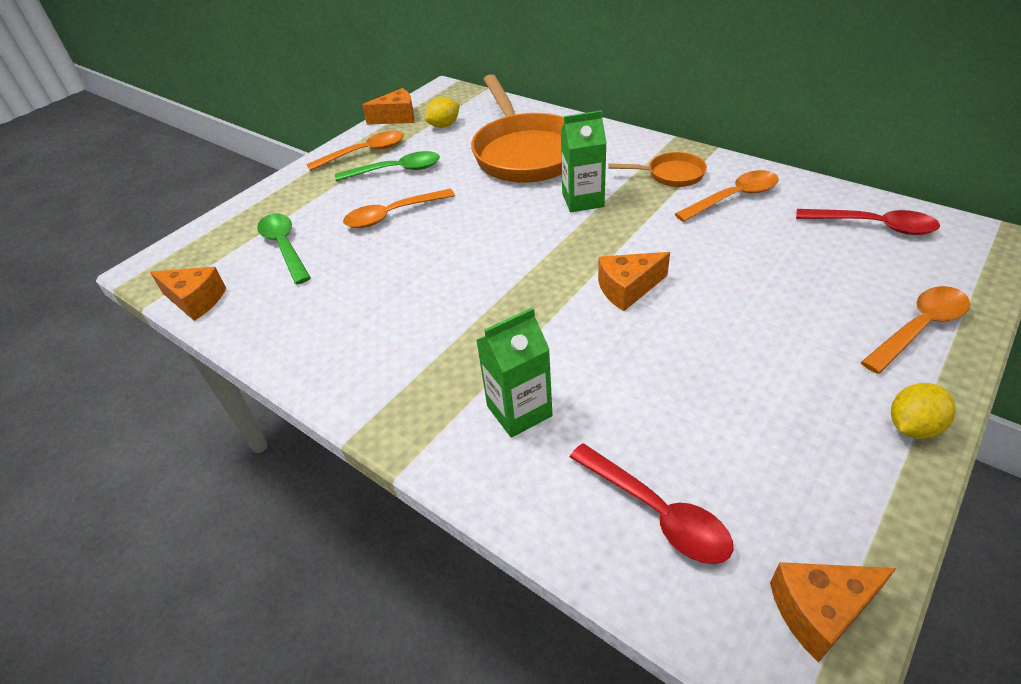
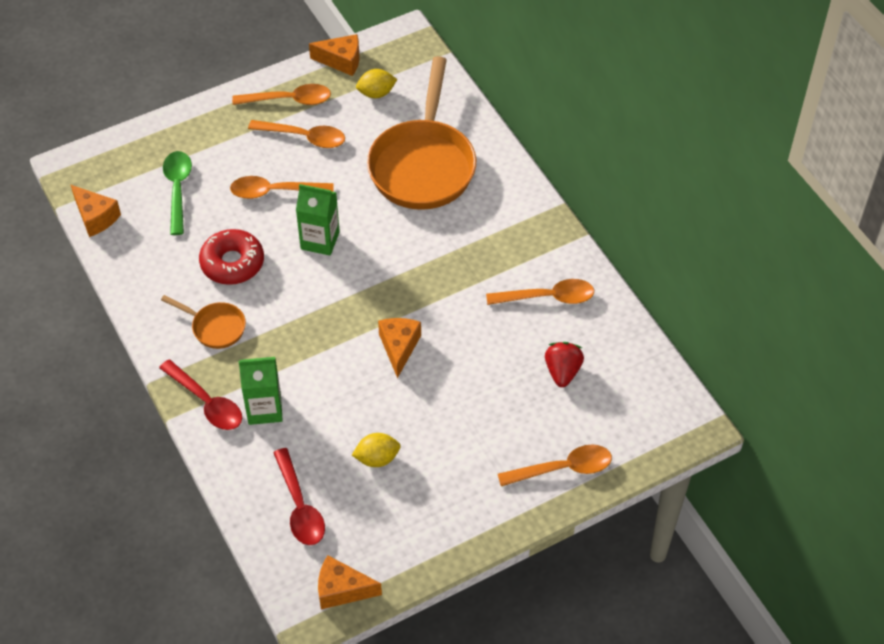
camera: 20 degrees right, 10 degrees up
green spoon [335,151,440,181] -> orange spoon [248,120,345,148]
green carton [561,110,607,212] -> green carton moved to [296,184,340,255]
orange cheese [598,252,670,311] -> orange cheese turned 90 degrees clockwise [378,318,421,378]
orange pan [608,152,707,187] -> orange pan moved to [161,295,246,349]
red spoon [796,209,940,235] -> red spoon moved to [159,359,242,430]
yellow lemon [891,383,956,439] -> yellow lemon moved to [352,433,401,467]
none -> red donut [199,229,264,285]
none -> red strawberry [545,342,584,387]

